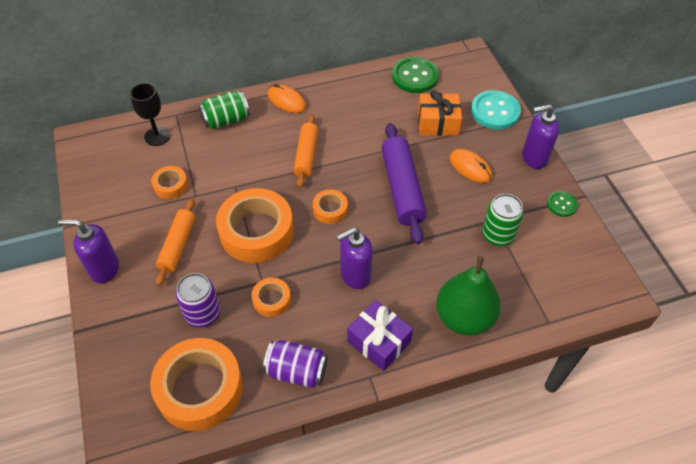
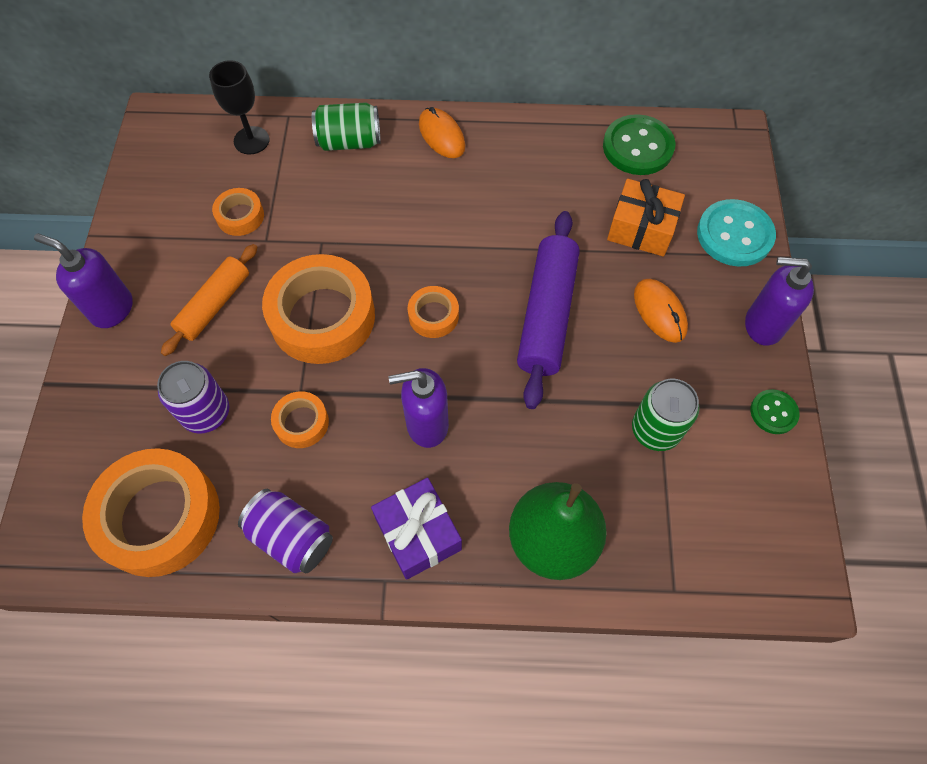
camera: 20 degrees right, 10 degrees up
orange rolling pin [293,114,318,188] -> none

